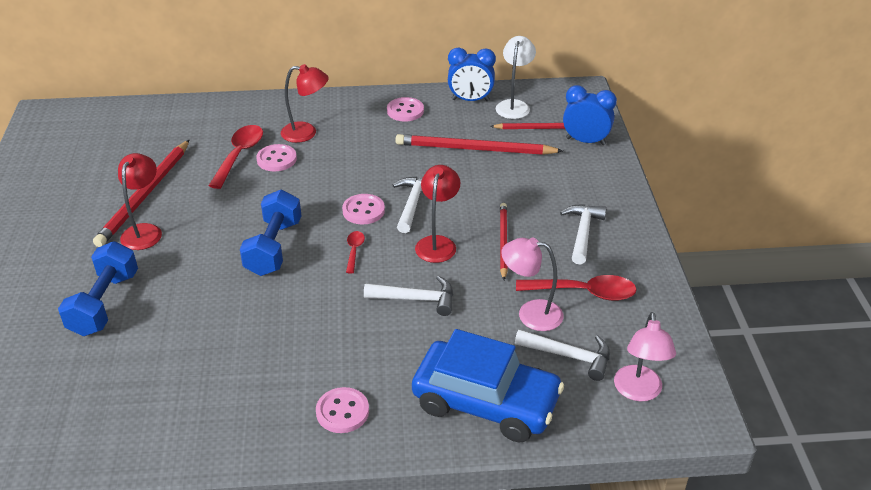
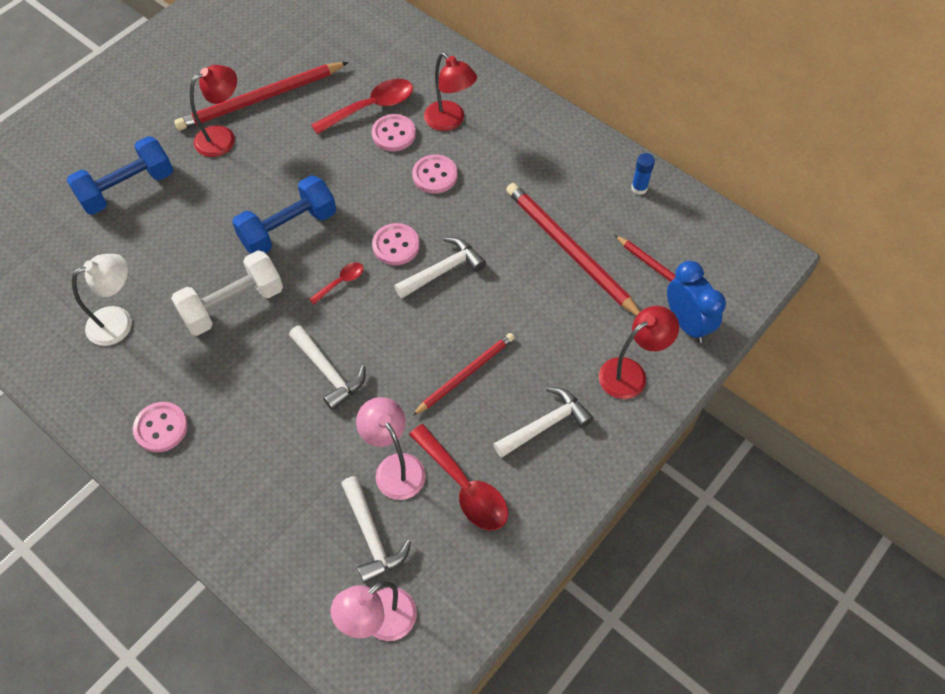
camera: 45 degrees right, 20 degrees up
pink button [387,97,424,122] -> pink button moved to [412,155,457,194]
blue car [412,329,564,442] -> none
red lamp [415,165,460,263] -> red lamp moved to [599,306,679,399]
blue clock [448,48,496,101] -> blue glue stick [631,153,655,195]
white lamp [496,36,536,119] -> white lamp moved to [72,254,132,346]
none -> white dumbbell [171,250,283,336]

